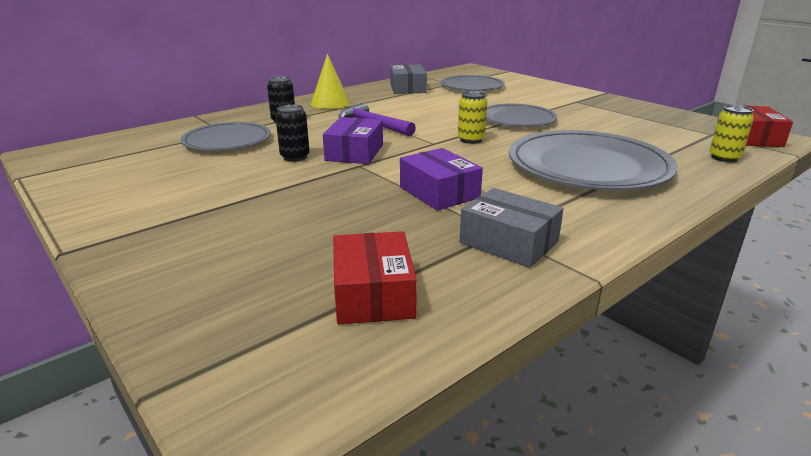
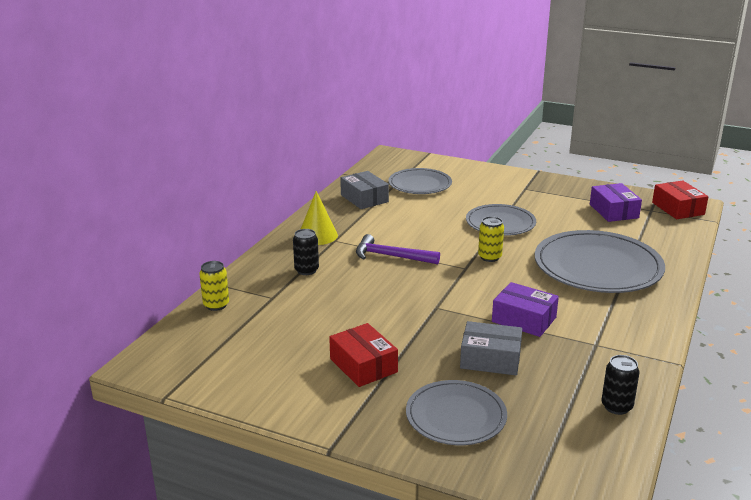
camera: 25 degrees left, 0 degrees up
grey plate [181,122,271,151] -> grey plate moved to [406,380,507,445]
black can [276,104,310,162] -> black can moved to [601,355,640,415]
purple box [323,117,383,164] -> purple box moved to [590,183,642,222]
red box [333,231,417,324] -> red box moved to [329,323,398,387]
grey box [459,188,564,268] -> grey box moved to [460,321,522,375]
yellow can [709,105,754,162] -> yellow can moved to [199,261,229,311]

